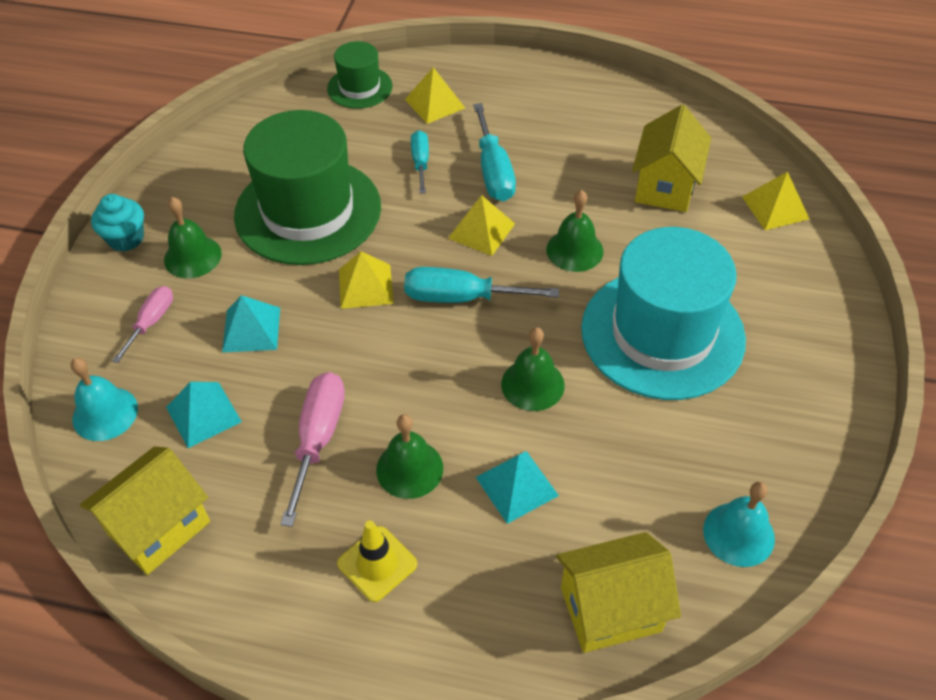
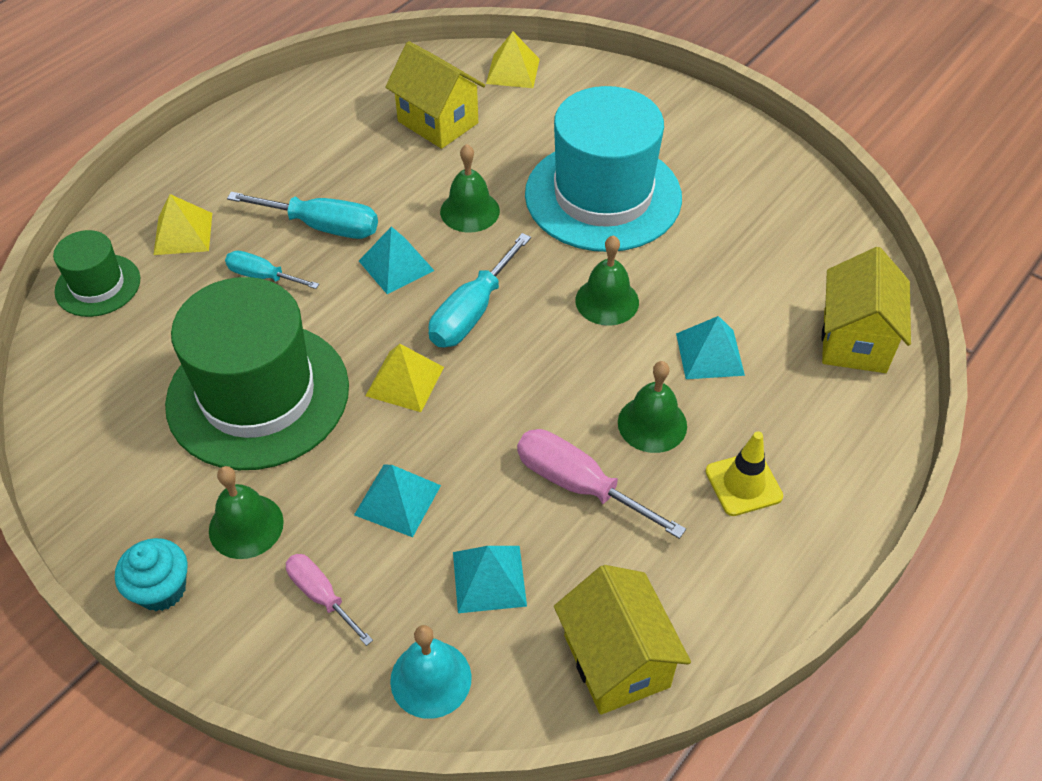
camera: 65 degrees left, 0 degrees up
yellow pyramid [448,195,515,256] -> turquoise pyramid [359,226,435,294]
turquoise bell [703,482,775,567] -> none

